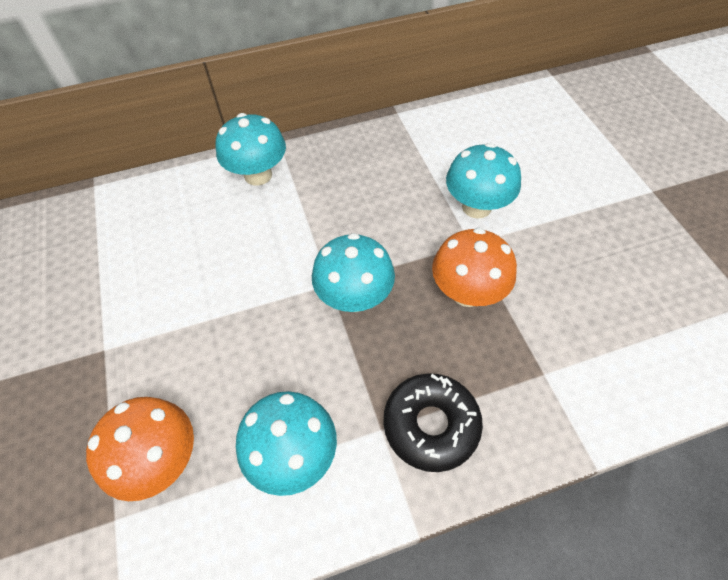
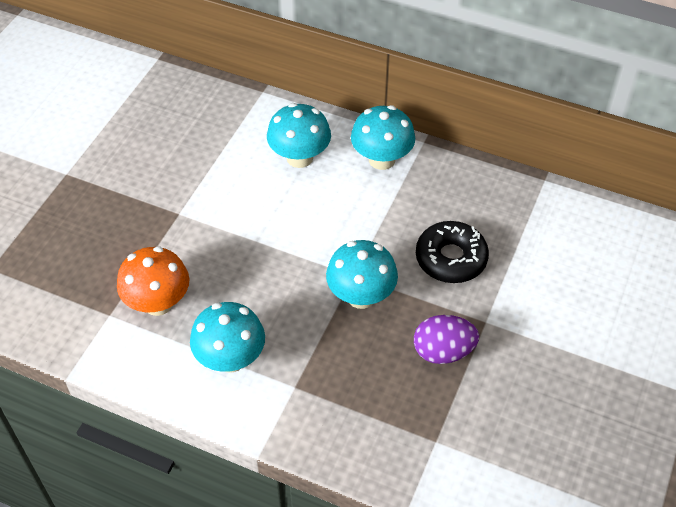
camera: 40 degrees right, 5 degrees down
black donut [383,373,483,472] -> black donut moved to [416,221,489,283]
orange mushroom [432,228,517,307] -> purple egg [414,315,479,364]
turquoise mushroom [446,143,521,219] -> turquoise mushroom moved to [267,103,331,168]

